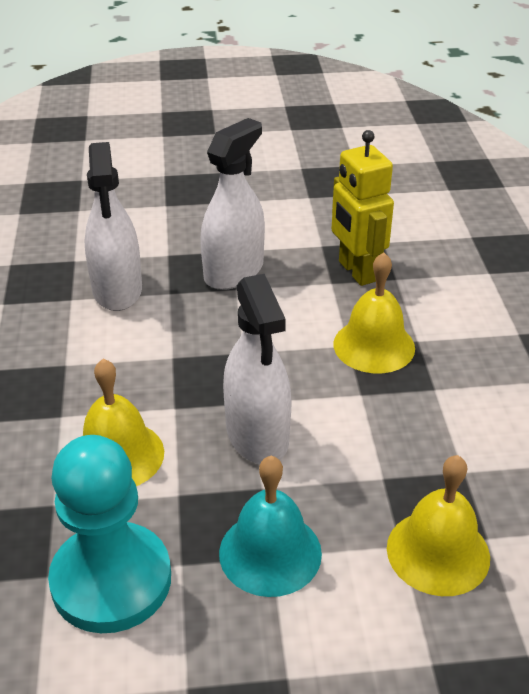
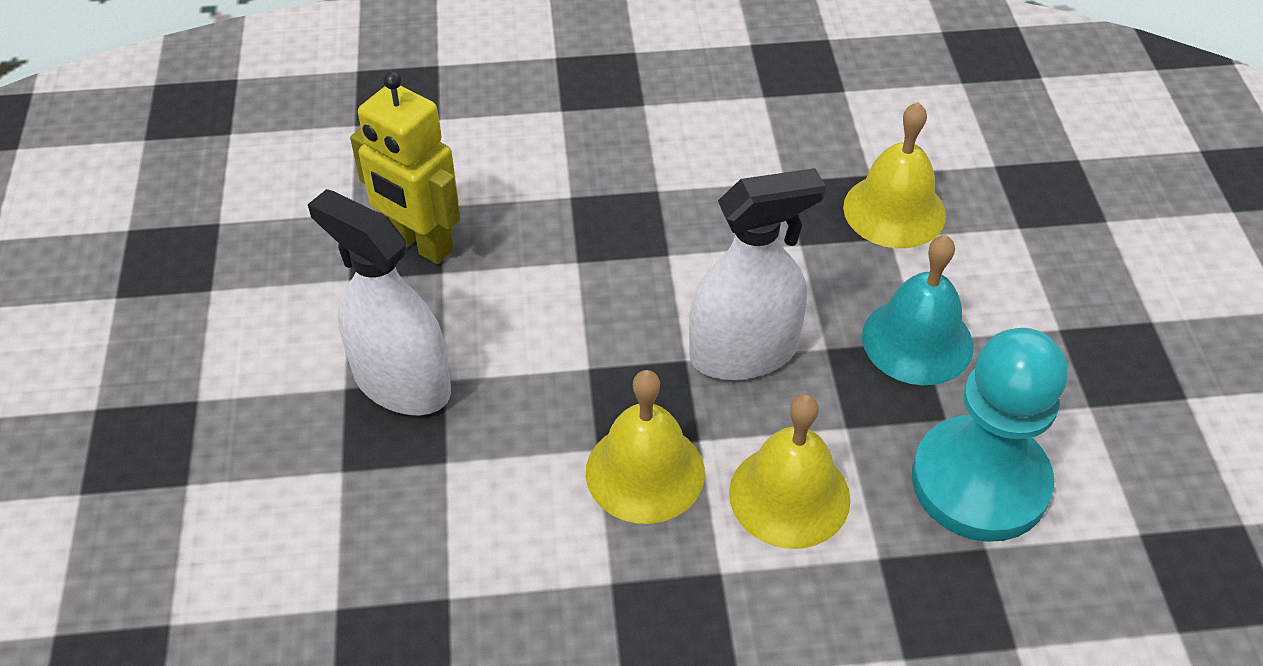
camera: 90 degrees left, 10 degrees up
white spray bottle [84,142,142,311] -> none
yellow robot [331,130,394,286] -> yellow robot turned 60 degrees clockwise [350,71,460,264]
yellow bell [333,252,415,374] -> yellow bell moved to [586,370,705,524]

